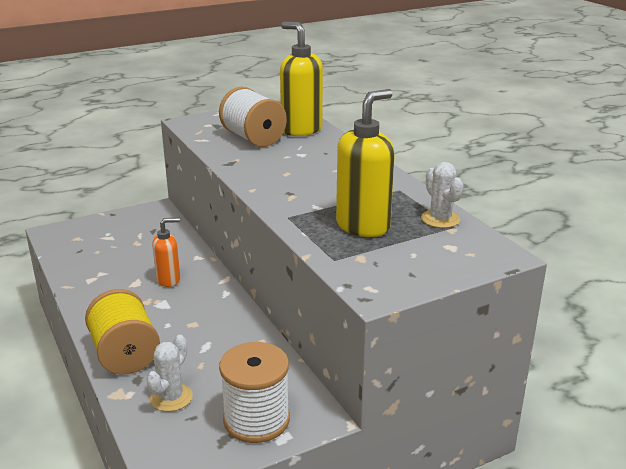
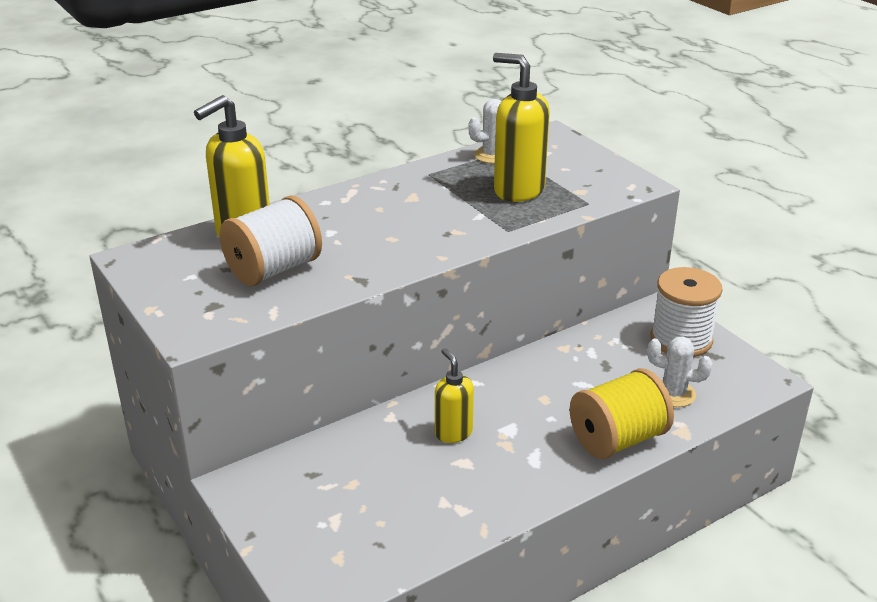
camera: 95 degrees left, 5 degrees up
orange soap dispenser [152,218,180,287] -> yellow soap dispenser [435,348,474,443]

